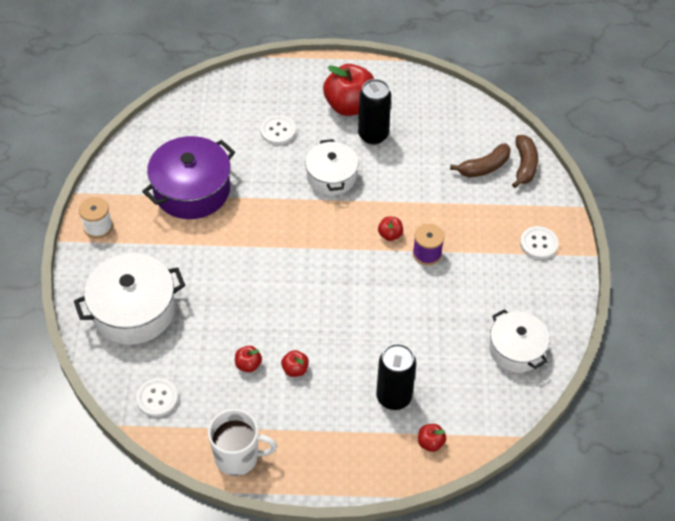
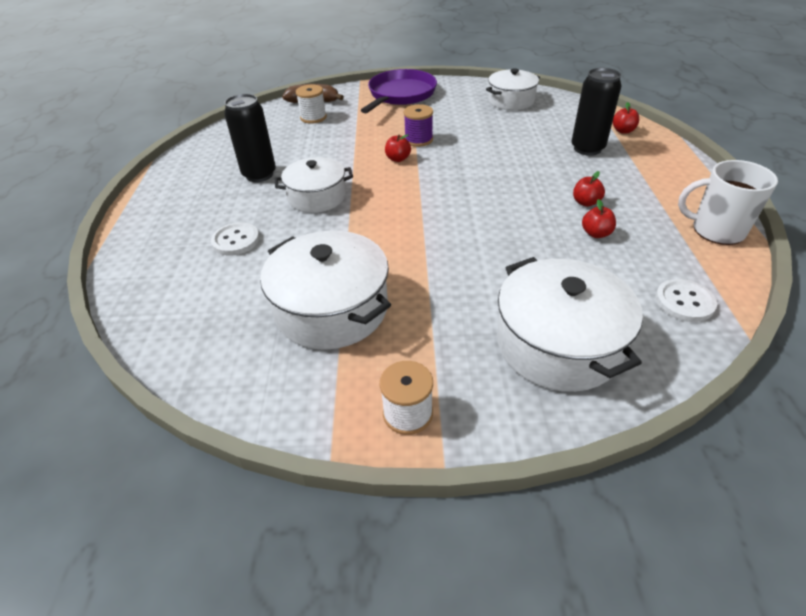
camera: 90 degrees left, 10 degrees down
purple pot [142,136,235,219] -> white pot [260,231,391,350]
white mug [208,409,277,476] -> white mug turned 75 degrees counterclockwise [678,160,778,245]
red apple [323,64,374,116] -> none
brown banana [450,143,511,177] -> white spool [296,85,327,124]
white button [520,226,559,259] -> purple pan [361,69,437,113]

